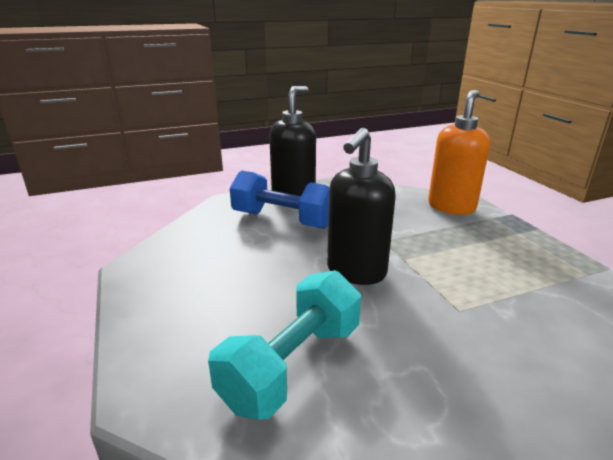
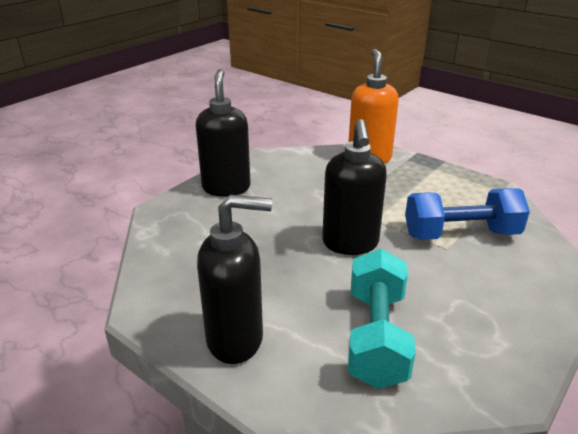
camera: 30 degrees left, 5 degrees up
blue dumbbell [230,170,330,229] -> blue dumbbell moved to [405,188,530,240]
none -> black soap dispenser [197,194,272,364]

